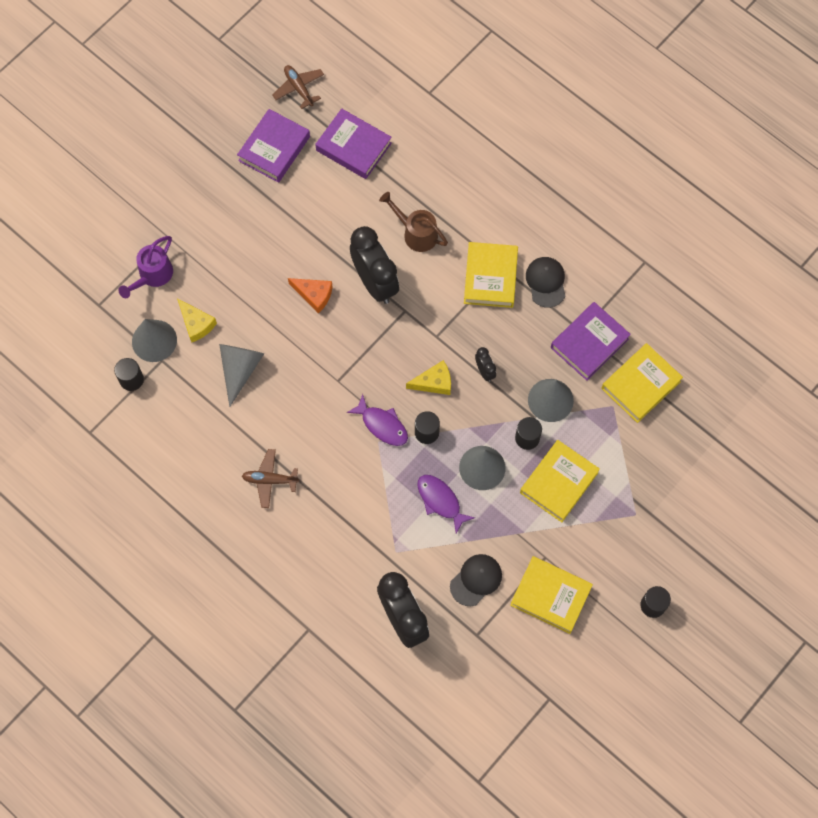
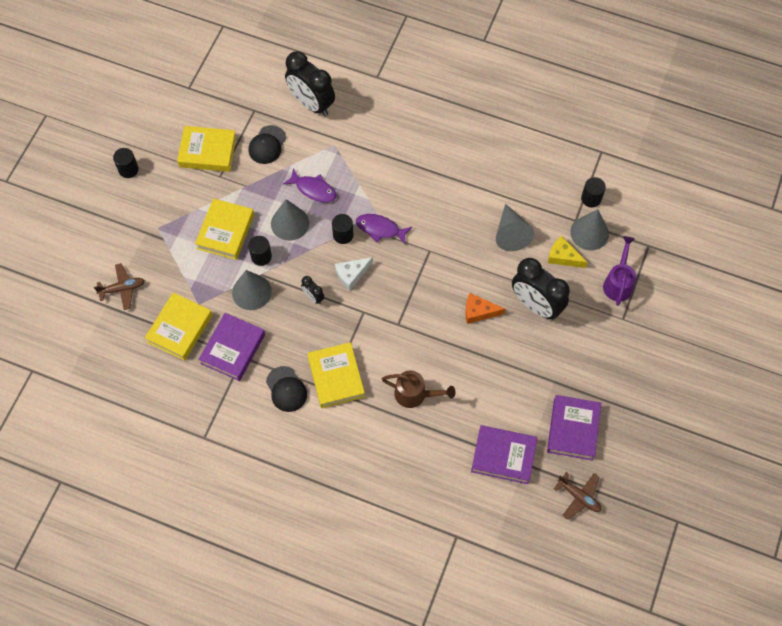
camera: 160 degrees right, 5 degrees down
brown plane [242,449,299,508] -> brown plane moved to [94,263,145,310]
black clock [350,226,399,304] -> black clock moved to [512,258,570,320]
yellow cheese [406,360,451,395] -> white cheese [335,257,373,291]

